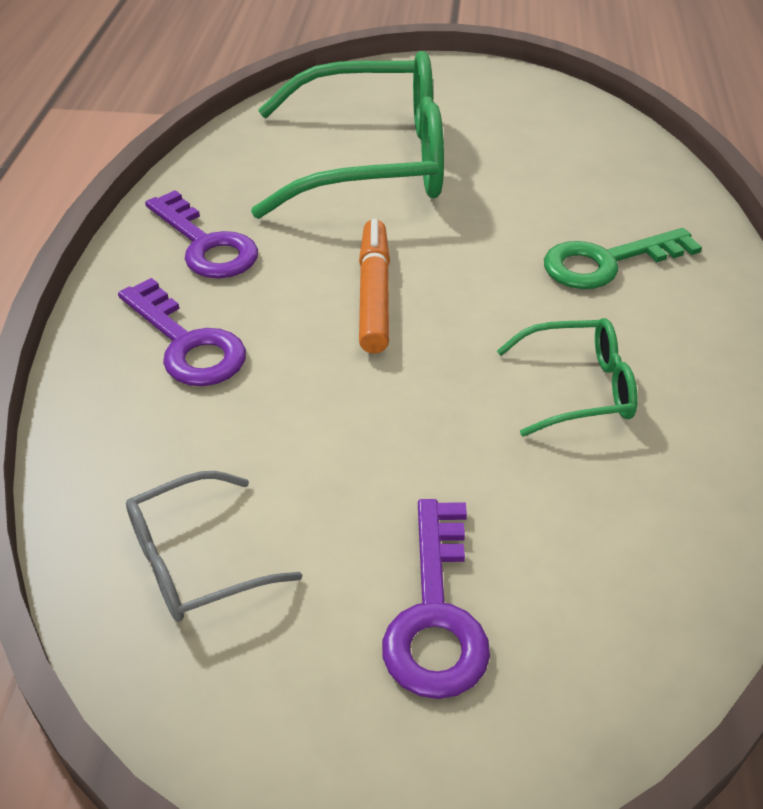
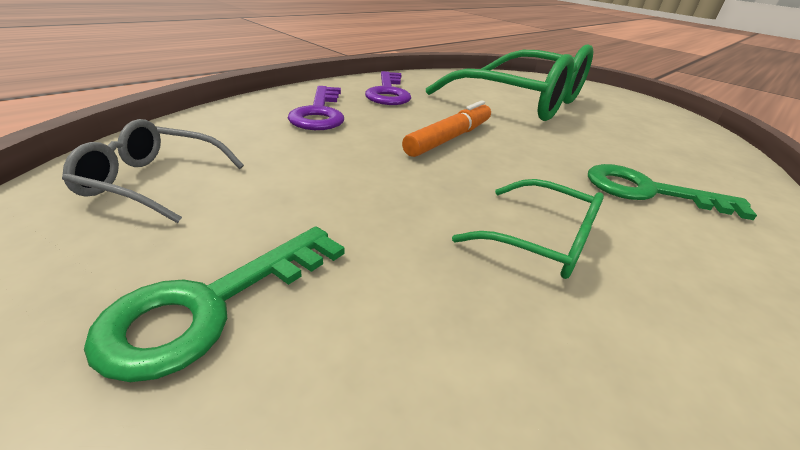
camera: 35 degrees right, 10 degrees down
purple key [382,499,490,699] -> green key [84,227,345,382]

